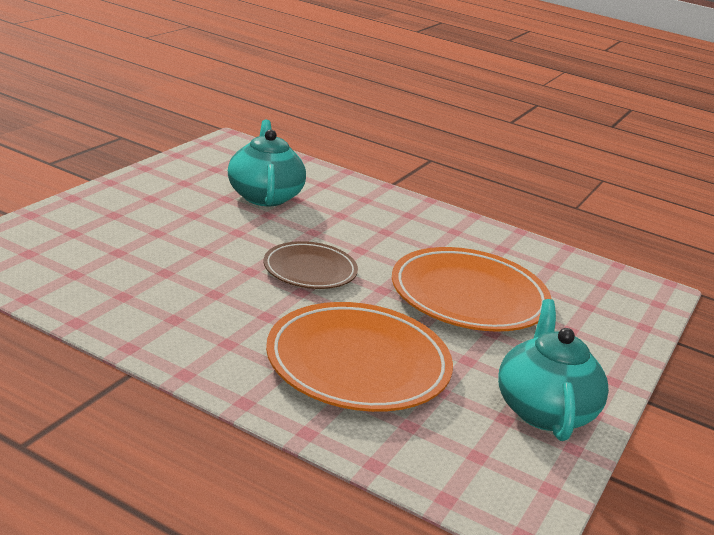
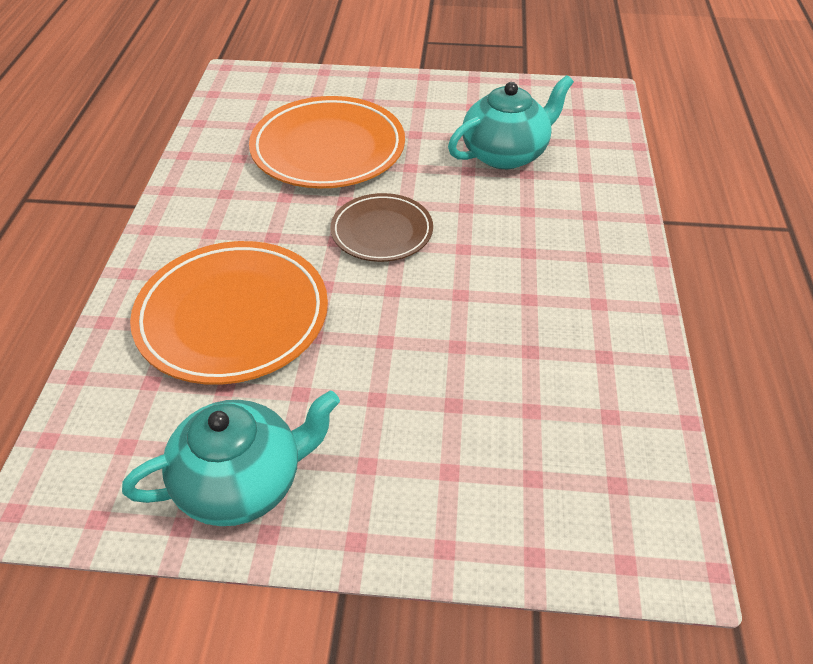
camera: 70 degrees right, 20 degrees up
orange plate [392,247,552,332] -> orange plate moved to [249,96,405,188]

